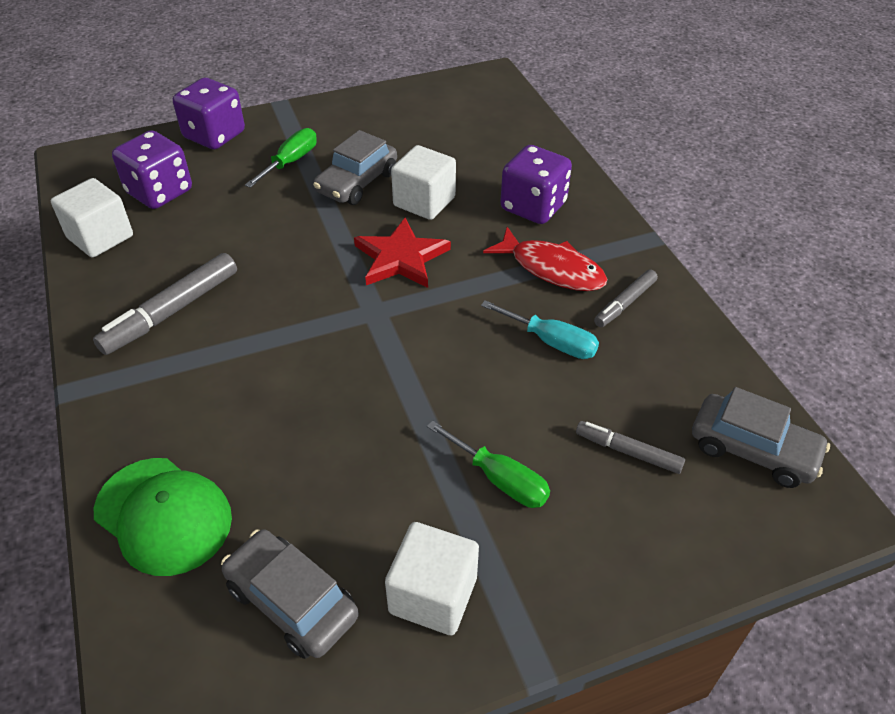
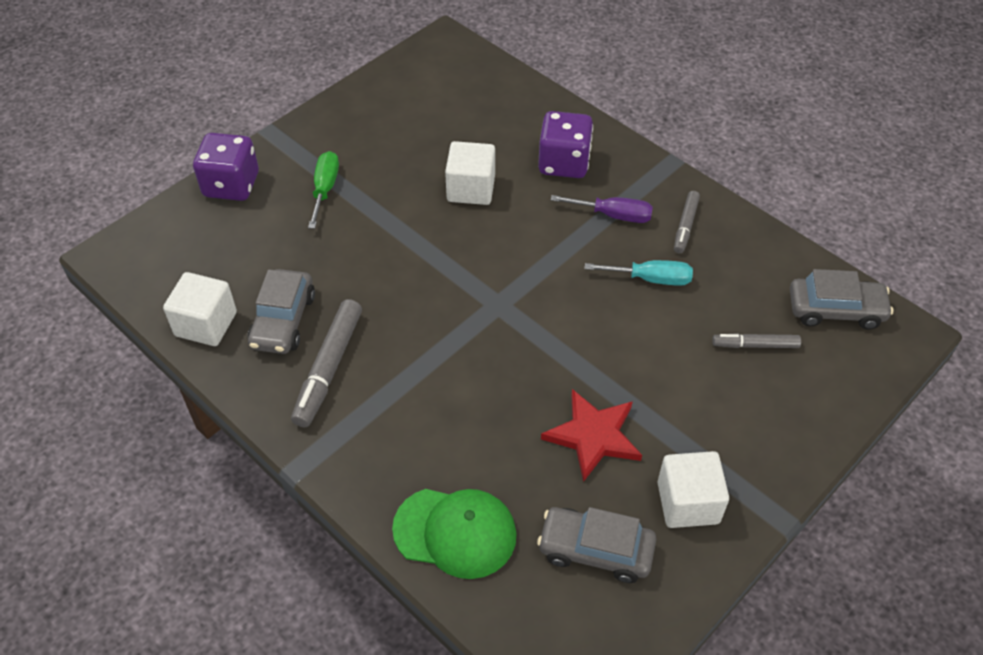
camera: 25 degrees left, 5 degrees up
purple dice [112,130,192,209] -> none
grey car [313,130,397,205] -> grey car moved to [248,269,315,354]
red star [354,217,451,288] -> red star moved to [541,389,642,482]
green screwdriver [427,420,550,508] -> none
red fish [483,227,607,291] -> purple screwdriver [551,195,653,223]

